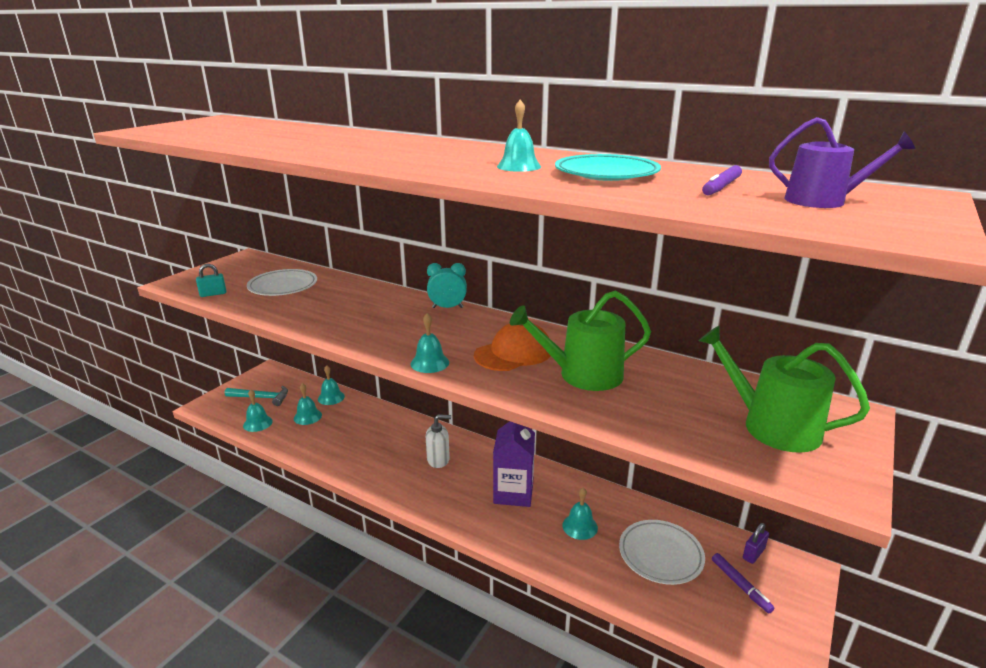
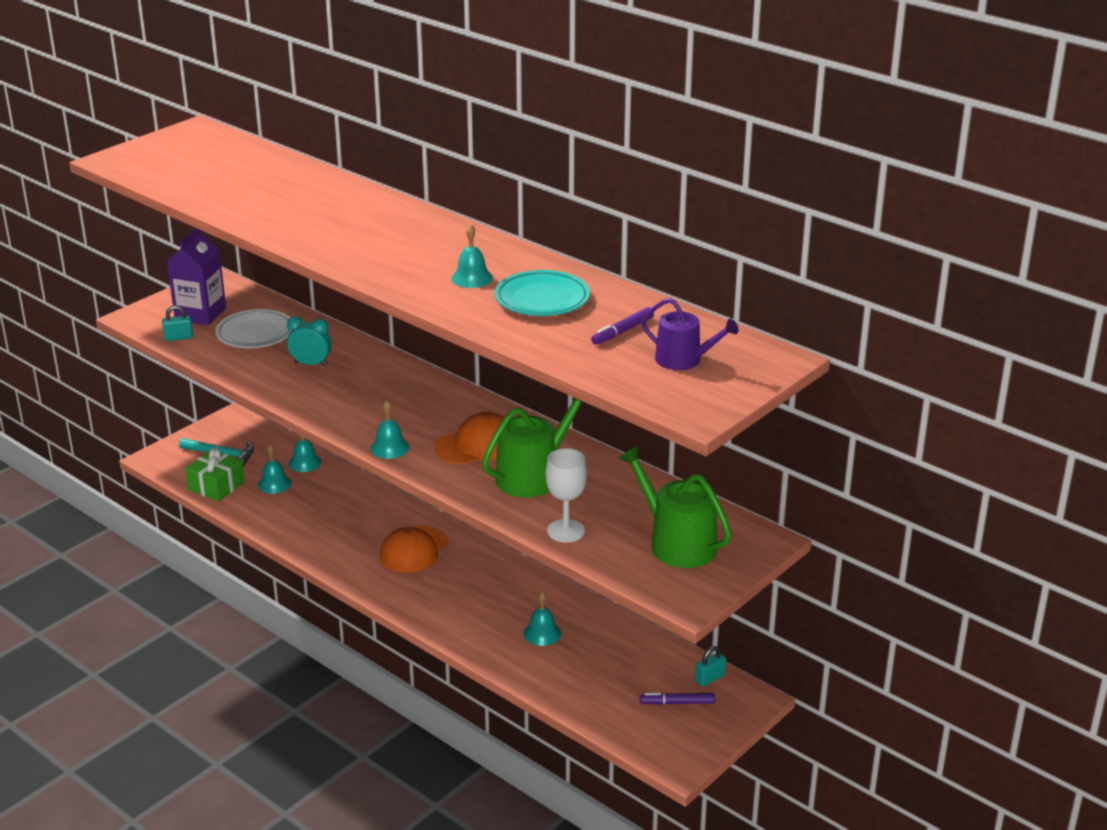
camera: 10 degrees right, 5 degrees up
turquoise bell [243,390,273,432] -> green gift [185,448,245,501]
white soap dispenser [426,414,451,468] -> orange cap [380,526,448,573]
turquoise clock [427,263,467,308] -> turquoise clock moved to [287,316,331,366]
purple carton [493,421,535,507] -> purple carton moved to [167,228,226,325]
green watering can [510,290,651,391] -> green watering can turned 135 degrees clockwise [482,398,583,498]
white plate [619,520,705,585] -> none
purple marker [712,553,774,613] -> purple marker turned 105 degrees clockwise [640,693,715,705]
purple padlock [743,523,769,564] -> turquoise padlock [695,646,726,687]
none -> white goblet [546,448,587,542]

